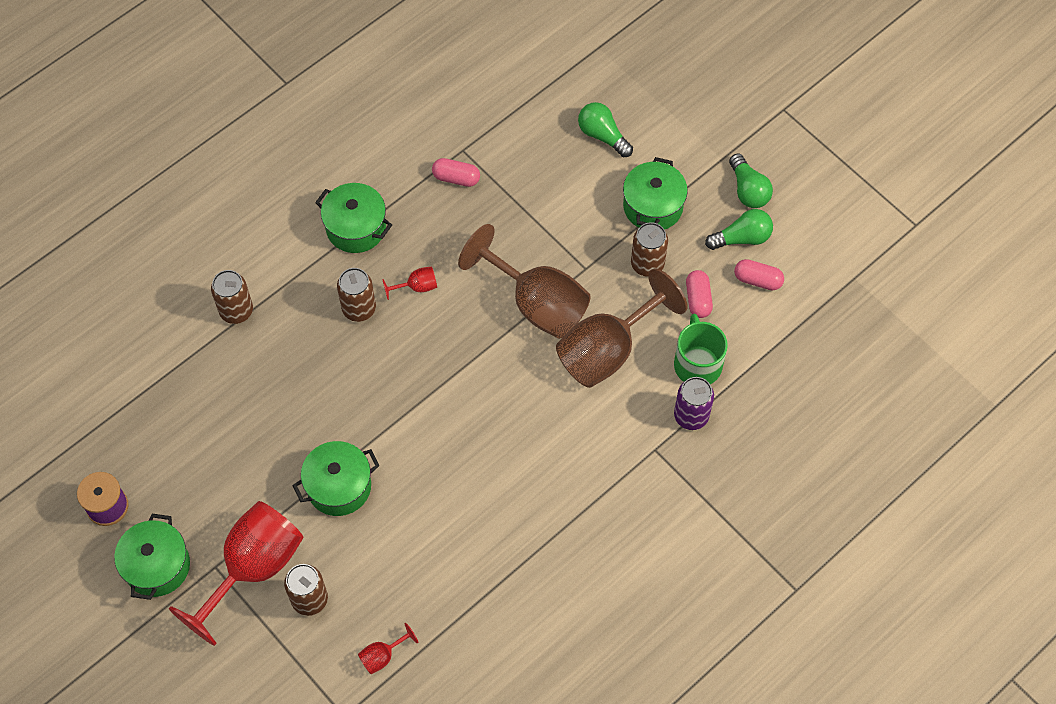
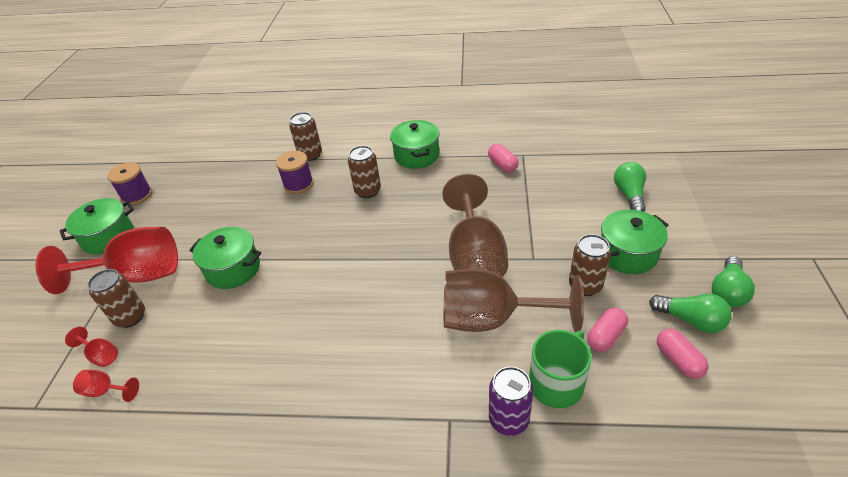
camera: 50 degrees right, 20 degrees down
red goblet [382,267,437,300] -> red goblet moved to [65,327,118,367]
none -> purple spool [276,151,314,194]

